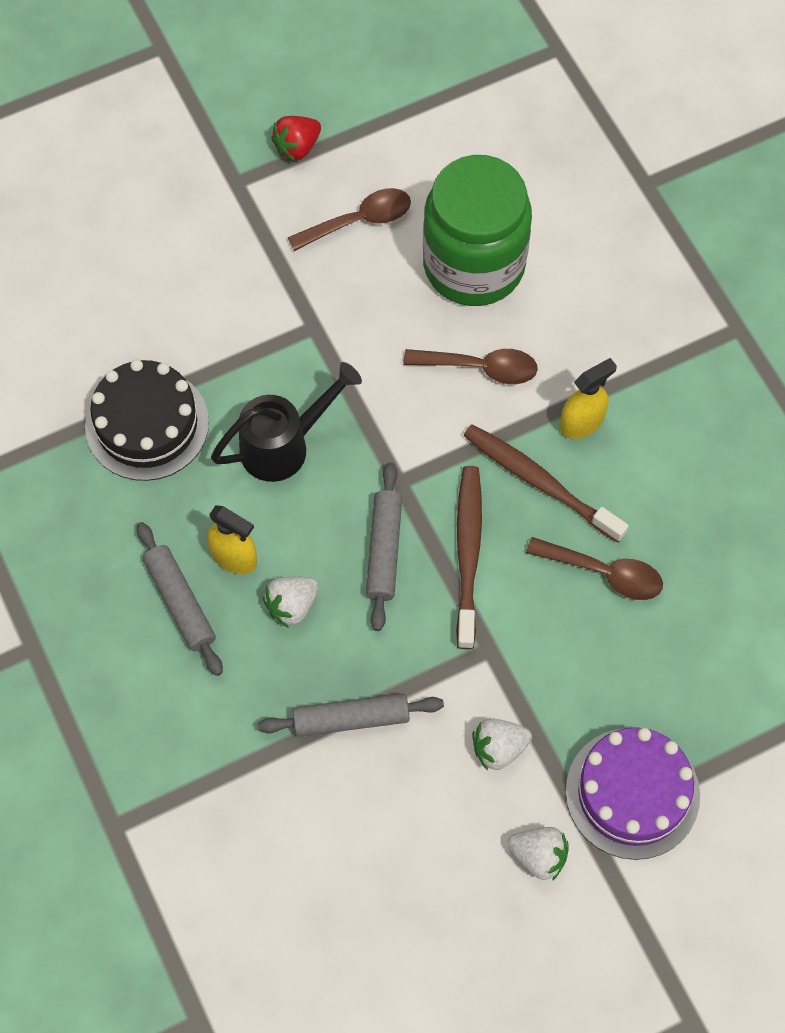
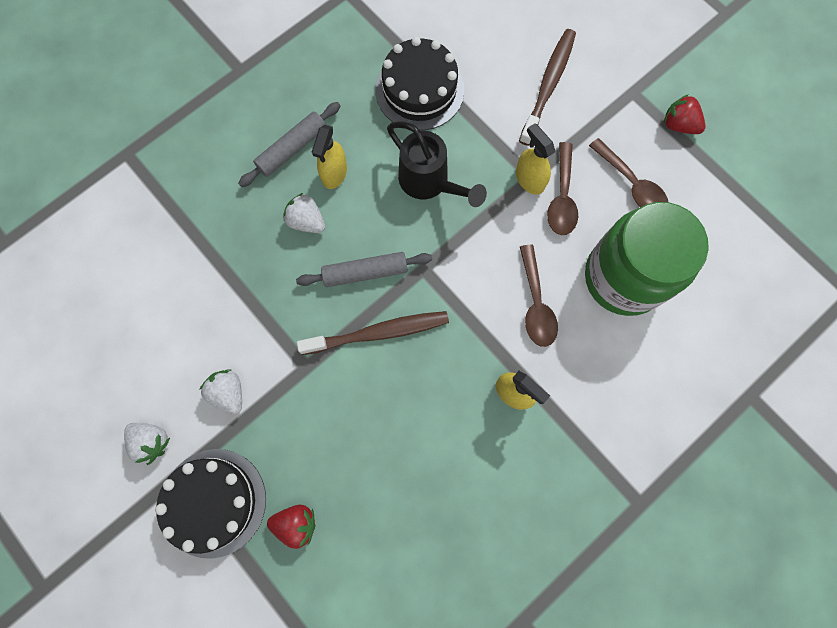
camera: 75 degrees right, 10 degrees up
grey rolling pin [258,693,444,737] -> none
brown toothbrush [463,424,629,543] -> brown toothbrush moved to [519,29,576,146]
white strawberry [507,827,568,881] -> white strawberry turned 60 degrees counterclockwise [124,423,170,465]
brown spoon [526,537,663,600] -> brown spoon moved to [547,142,578,235]
purple cake [566,727,700,860] -> black cake [155,449,266,559]
none -> red strawberry [267,505,315,549]
none -> yellow spray bottle [516,123,555,195]

